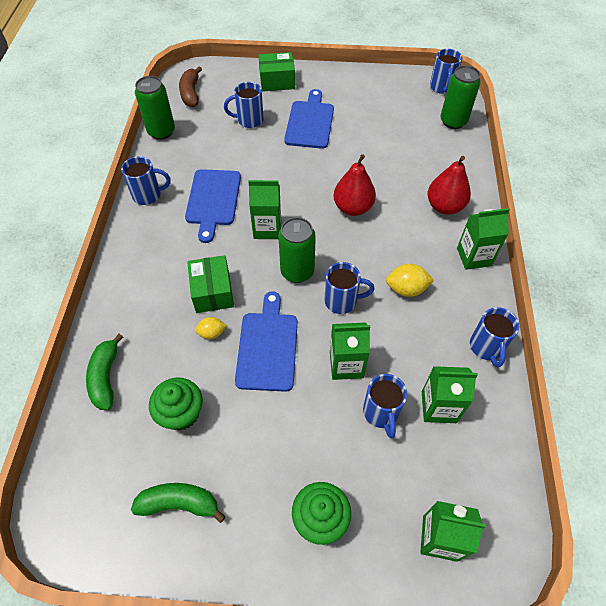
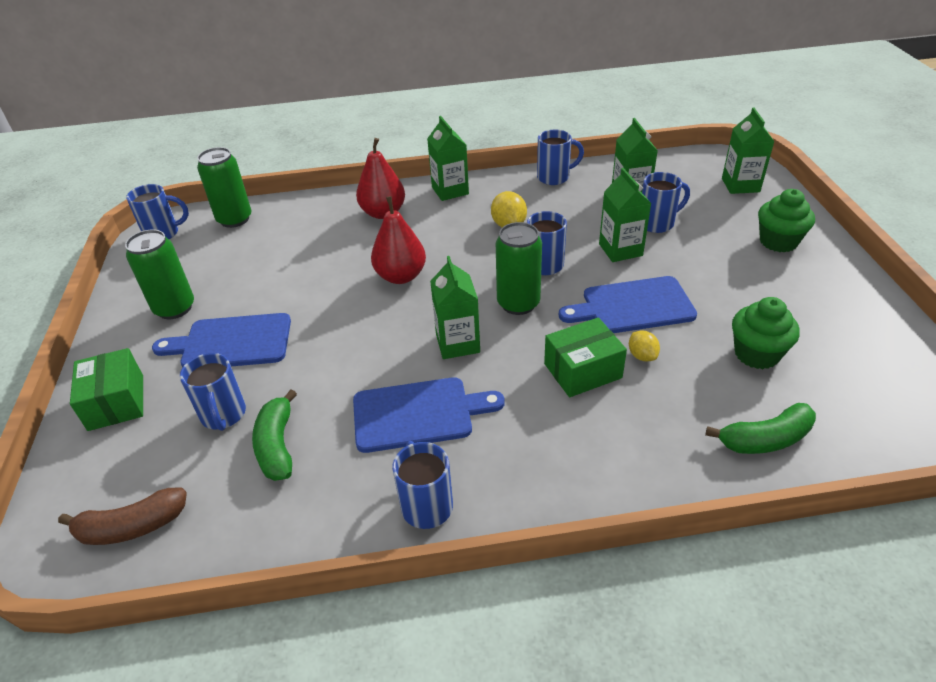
camera: 100 degrees left, 15 degrees down
green banana [131,483,226,523] -> green banana moved to [252,389,297,481]
green can [135,76,175,140] -> green can moved to [125,230,194,319]

